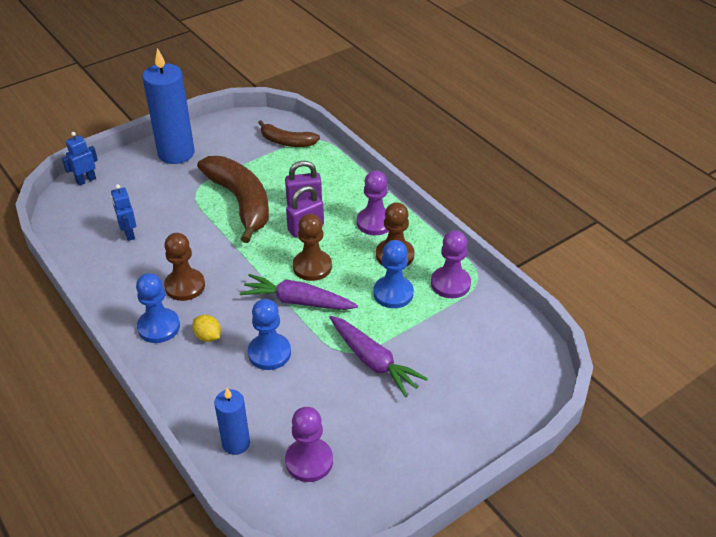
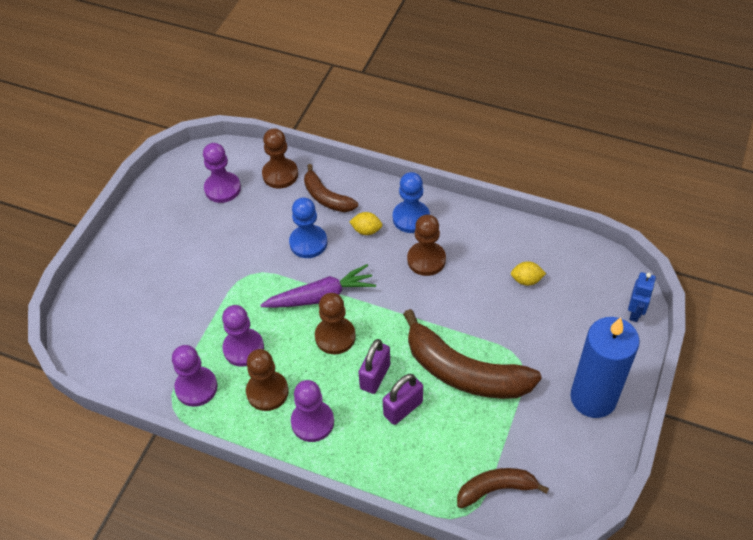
camera: 150 degrees right, 10 degrees up
blue robot [111,184,136,241] -> yellow lemon [511,261,546,286]
blue candle [214,388,250,455] -> brown pawn [262,128,298,189]
purple carrot [329,316,428,397] -> none
blue pawn [373,240,414,308] -> purple pawn [222,305,264,367]
none -> brown banana [304,164,358,212]

